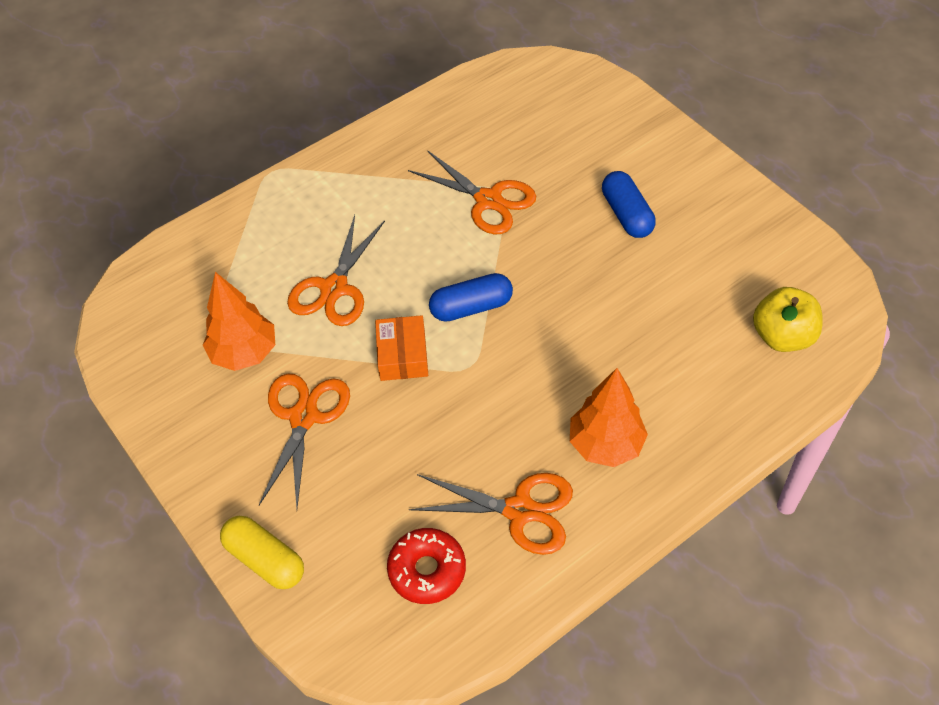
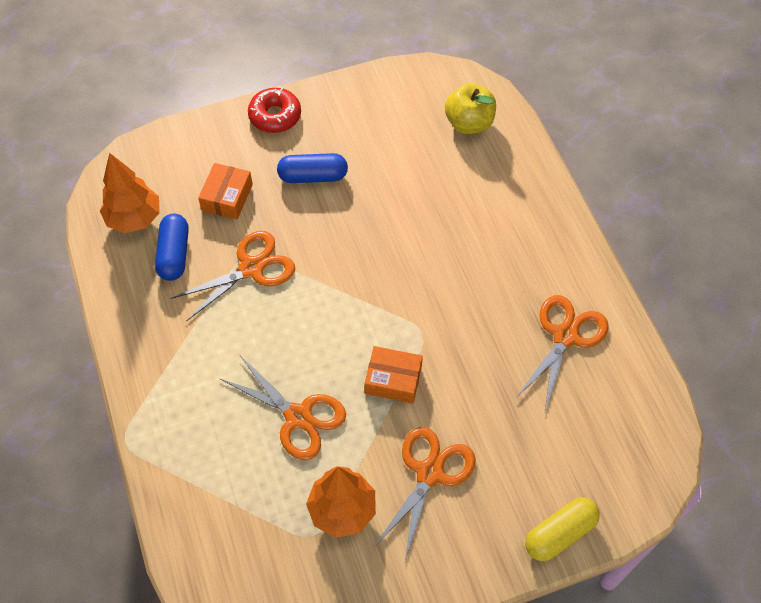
camera: 75 degrees left, 5 degrees up
orange scissors [259,374,350,509] -> orange scissors turned 90 degrees clockwise [373,427,476,561]
red donut [387,528,466,604] -> red donut moved to [248,87,301,133]
blue capsule [429,273,513,322] -> blue capsule moved to [155,213,189,281]
orange tree [570,368,648,467] -> orange tree moved to [100,153,159,233]
none -> orange box [198,163,253,219]

